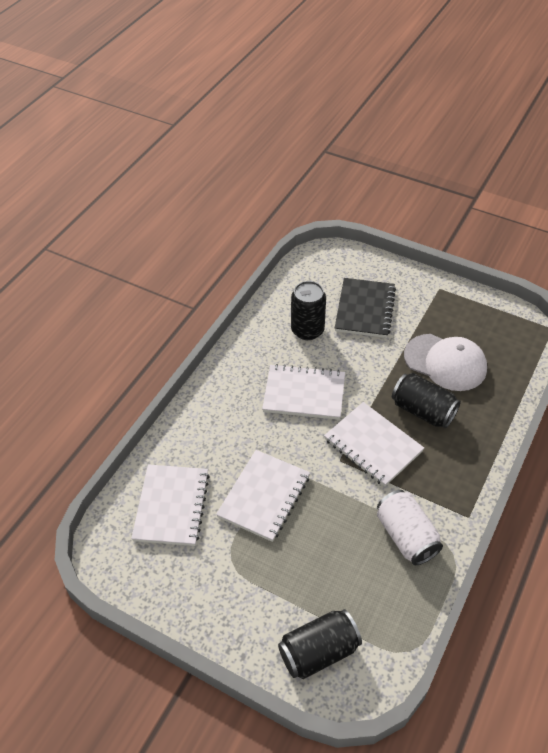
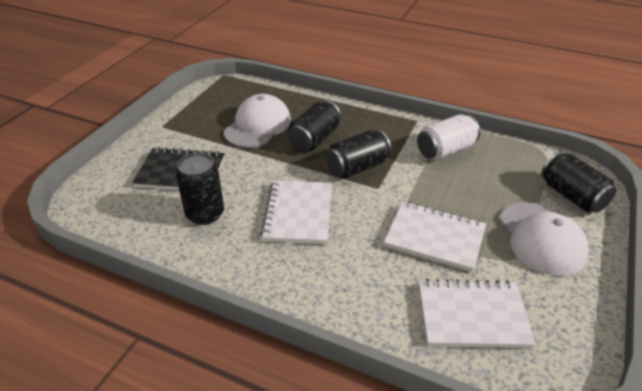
camera: 95 degrees left, 10 degrees down
white notebook [324,402,424,487] -> black can [326,130,392,178]
none -> white cap [500,202,589,276]

